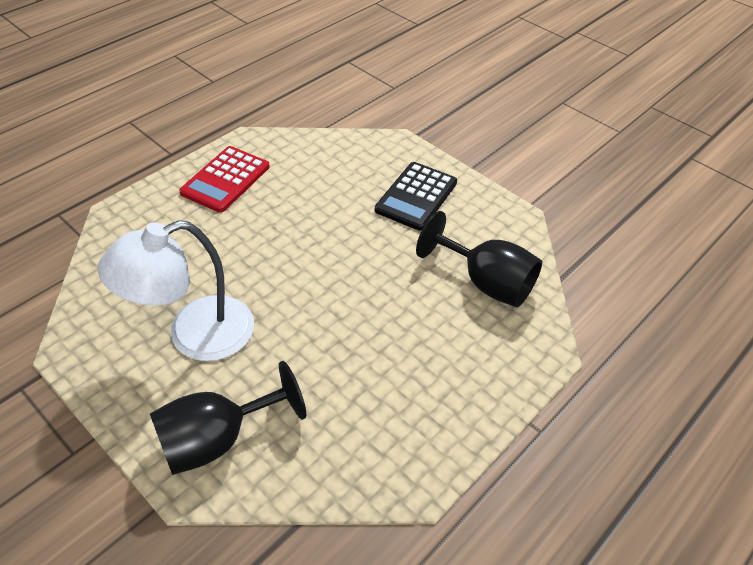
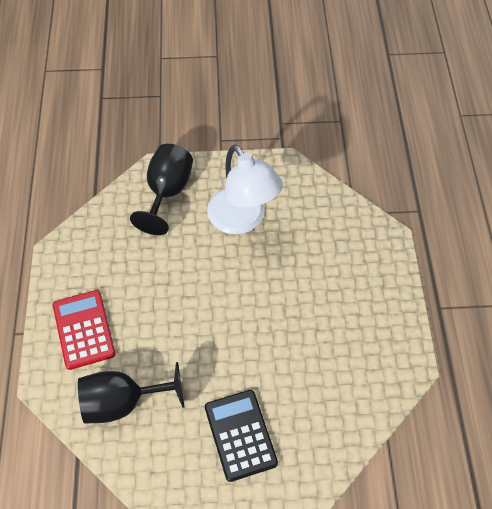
camera: 135 degrees right, 10 degrees up
white lamp [98,220,254,361] -> white lamp turned 135 degrees clockwise [207,145,283,235]
red calculator [179,146,270,213] -> red calculator moved to [53,290,116,370]

